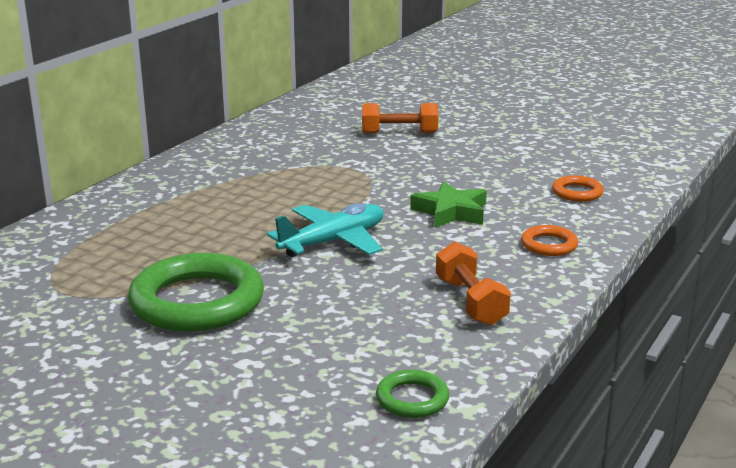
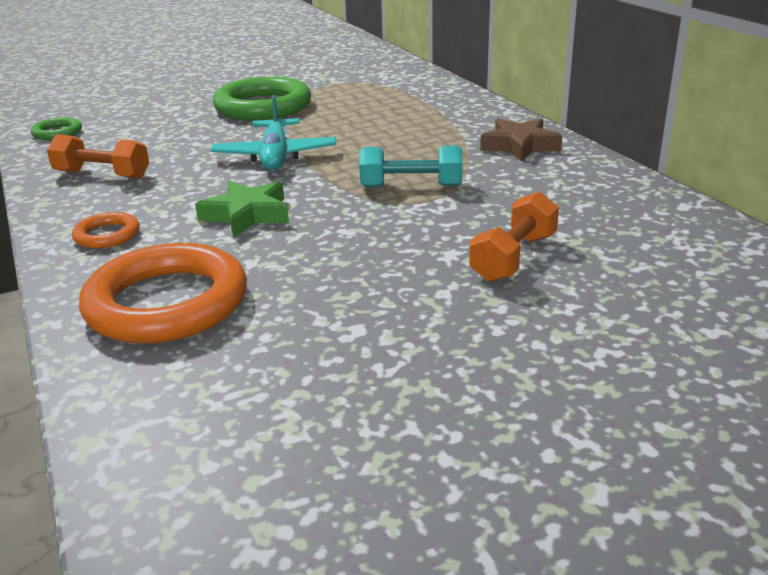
camera: 125 degrees right, 5 degrees up
orange ring [552,175,604,202] -> orange ring [79,243,247,344], size x2.13
none -> turquoise dumbbell [359,145,463,187]
none -> brown star [480,118,562,162]

